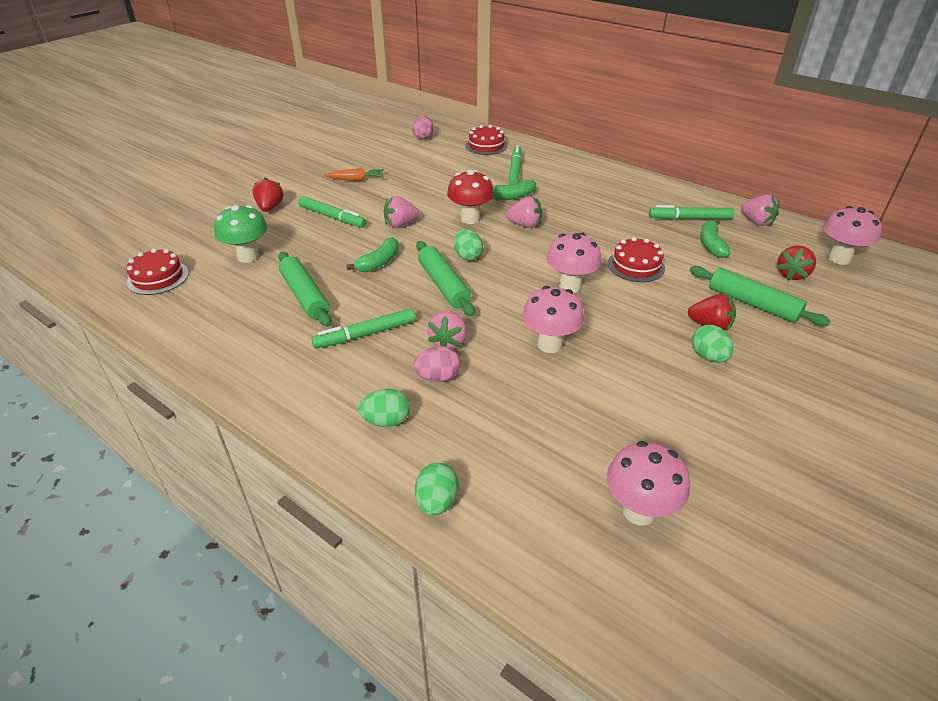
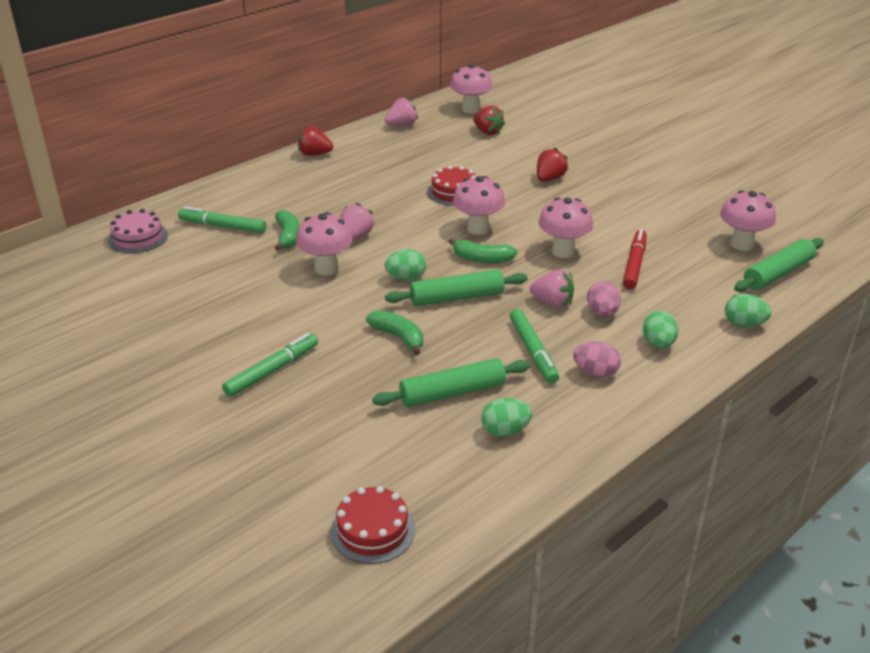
camera: 80 degrees left, 5 degrees down
green mushroom [214,205,268,263] -> none
red strawberry [252,177,283,212] -> red strawberry moved to [298,126,333,156]
orange carrot [324,168,384,181] -> none
pink strawberry [383,196,419,228] -> none
pink egg [412,116,433,139] -> pink egg moved to [573,341,621,378]
red mushroom [447,170,494,224] -> pink mushroom [296,212,352,275]
red cake [465,125,507,155] -> pink cake [108,209,168,253]
green marker [649,205,735,219] -> none
green rolling pin [690,266,831,326] -> green rolling pin moved to [734,238,824,292]
green egg [692,325,733,362] -> green egg moved to [481,398,532,437]
green banana [700,220,730,258] -> green banana moved to [448,238,517,263]
none -> red marker [623,229,647,289]

